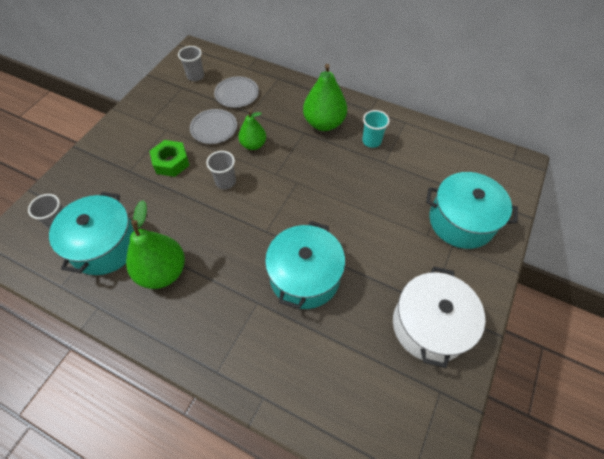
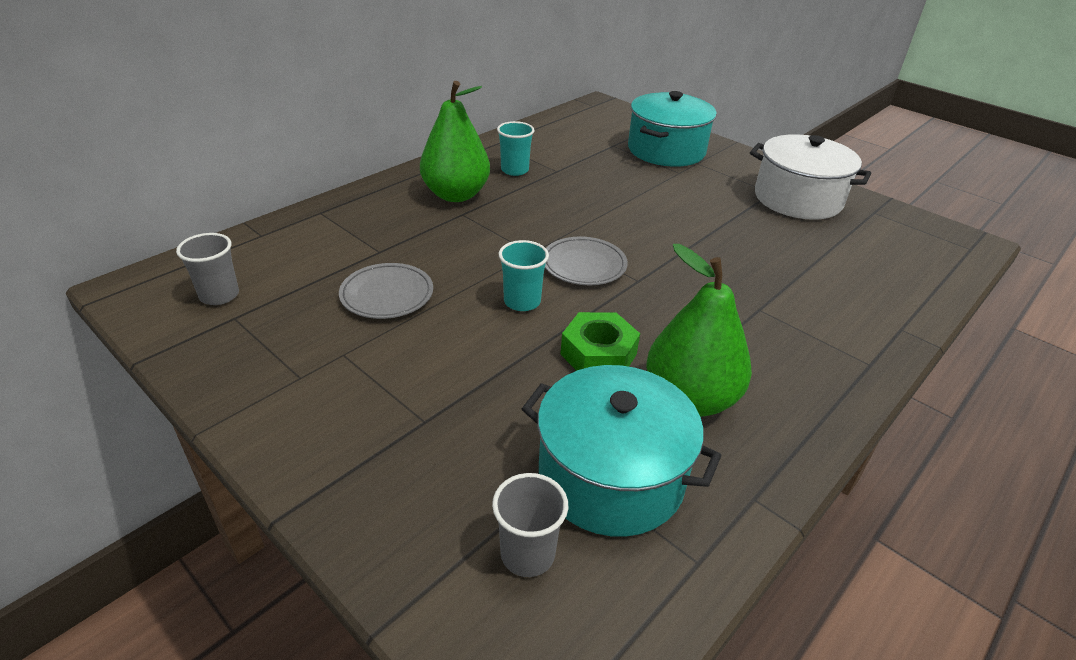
camera: 75 degrees left, 20 degrees down
green nut [149,140,190,177] -> green nut moved to [560,312,640,371]
grey cup [206,151,236,189] -> turquoise cup [499,240,549,311]
grey plate [214,77,259,108] -> grey plate moved to [545,237,628,285]
green pear [238,110,266,150] -> none
turquoise pot [265,221,345,309] -> none

